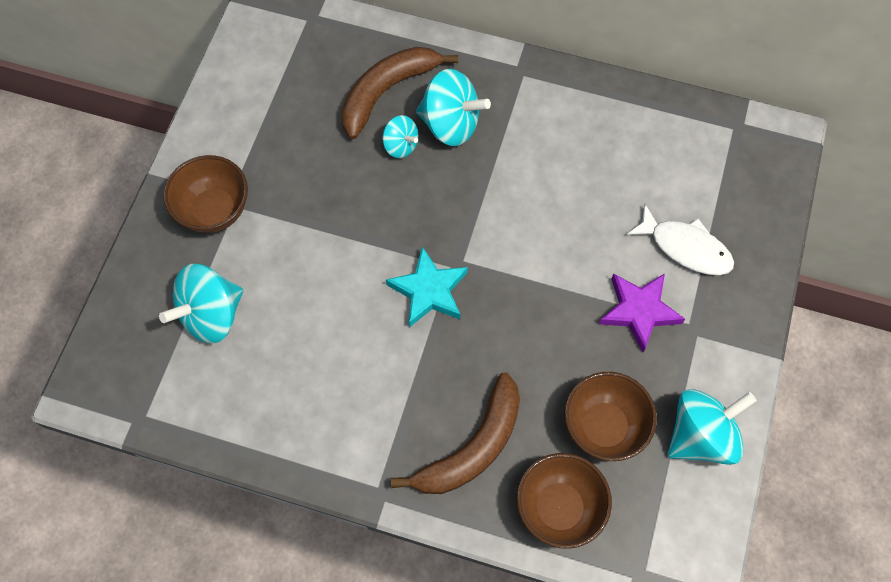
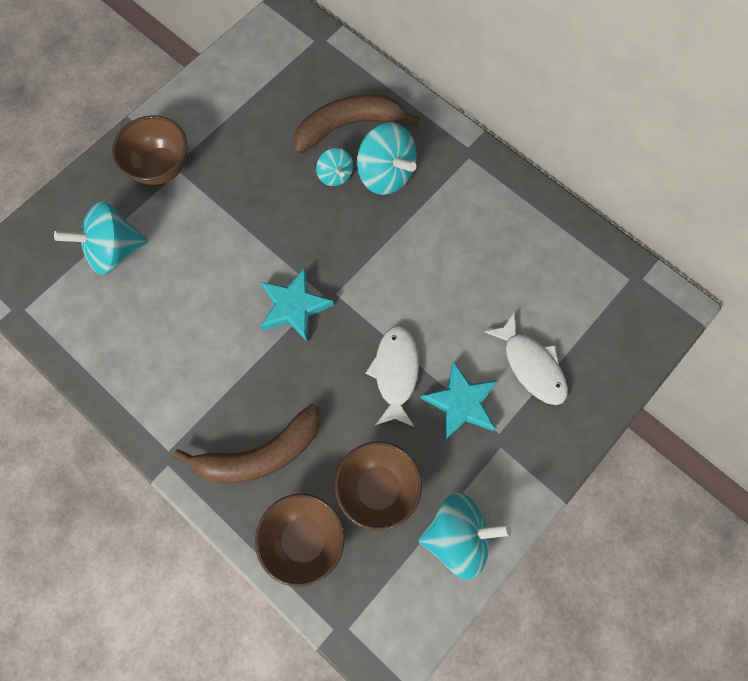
camera: 25 degrees right, 5 degrees up
purple star [599,273,685,352] -> turquoise star [420,361,498,440]
none -> white fish [365,326,419,427]

